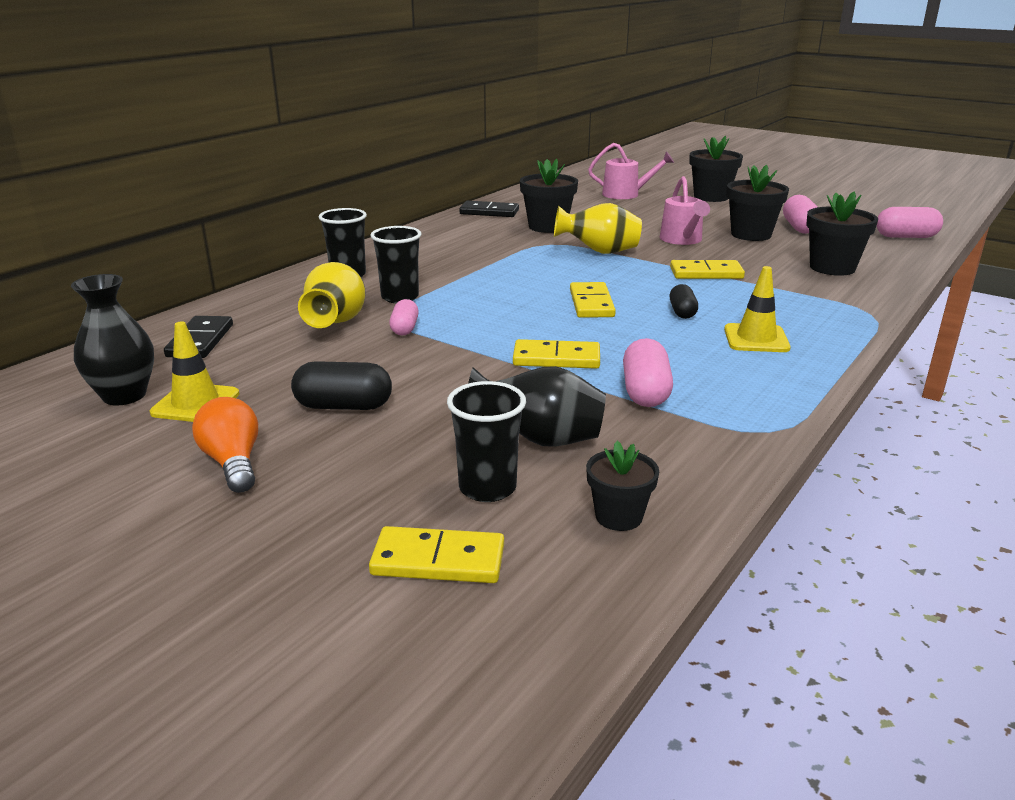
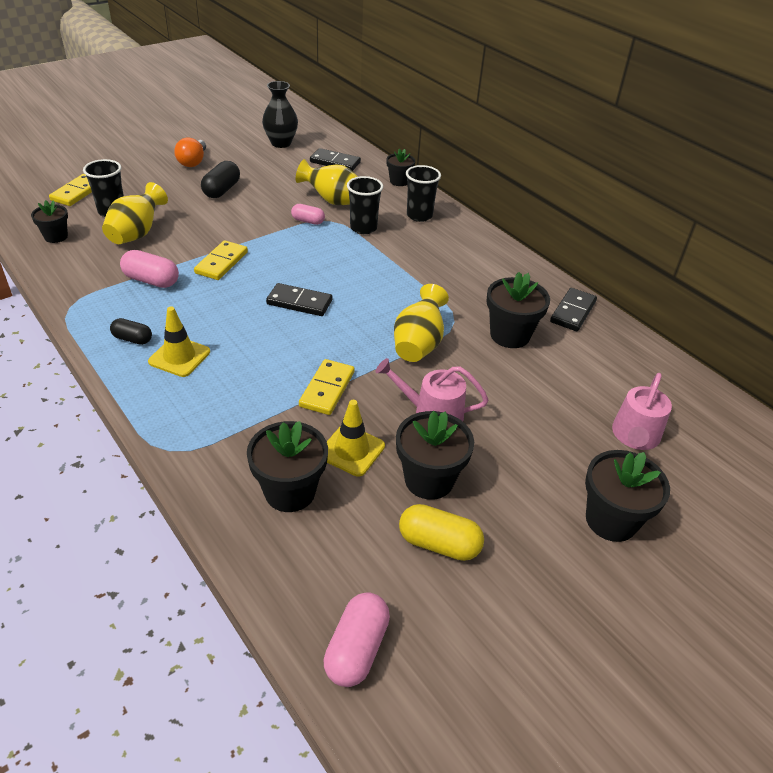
camera: 105 degrees right, 15 degrees up
yellow traffic cone [150,321,239,422] -> yellow traffic cone moved to [327,400,385,477]
orange light bulb [192,397,258,493] -> orange light bulb turned 105 degrees clockwise [174,138,206,167]
black vase [468,366,606,447] -> yellow vase [102,182,168,244]
yellow domino [570,282,616,318] -> black domino [266,283,332,316]
black capsule [670,284,698,319] -> black capsule moved to [110,318,152,345]
pink capsule [783,195,817,234] -> yellow capsule [399,504,484,561]
none -> black flower pot [386,148,415,186]

